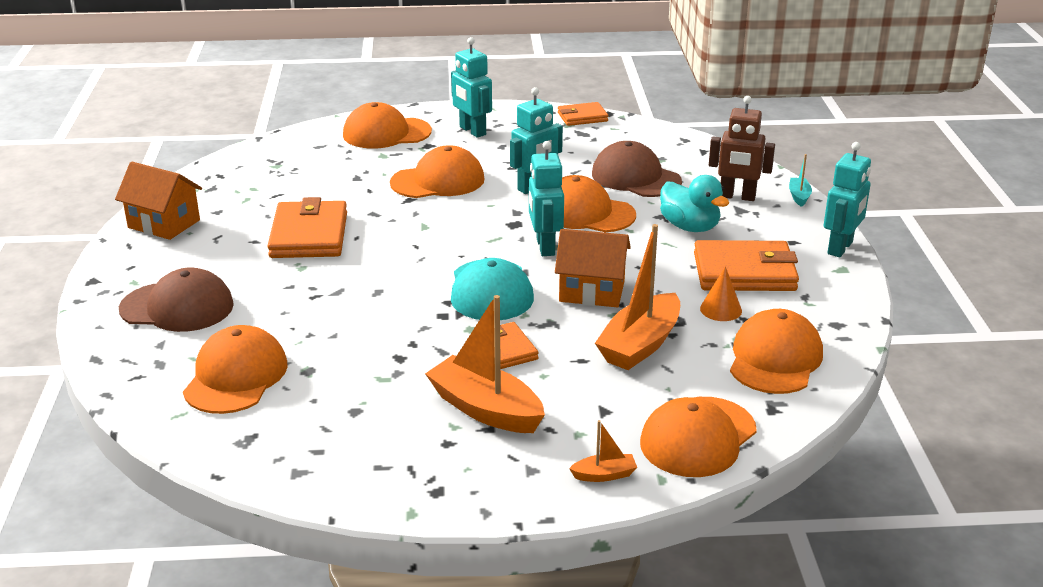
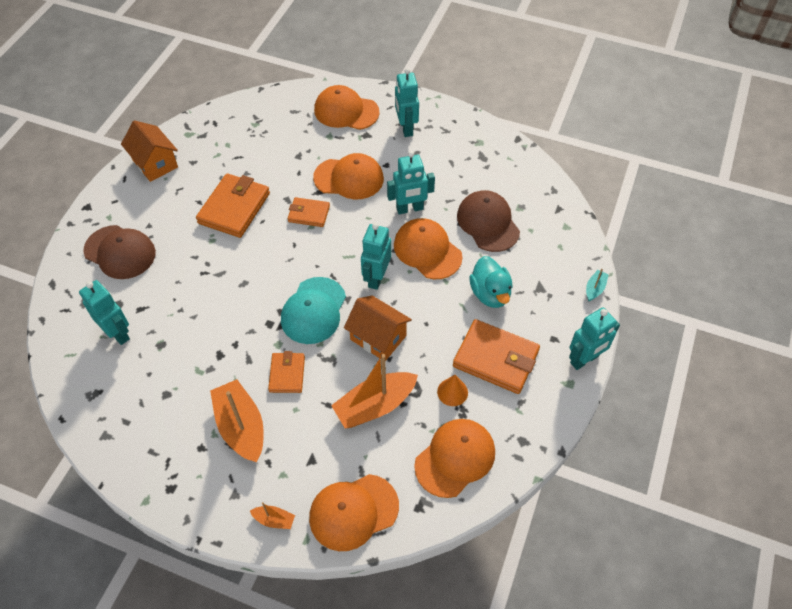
camera: 25 degrees right, 25 degrees up
orange cap [183,325,288,414] -> turquoise robot [79,280,130,345]
orange wallet [558,102,608,126] -> orange wallet moved to [288,197,330,227]
brown robot [709,96,775,201] -> none

